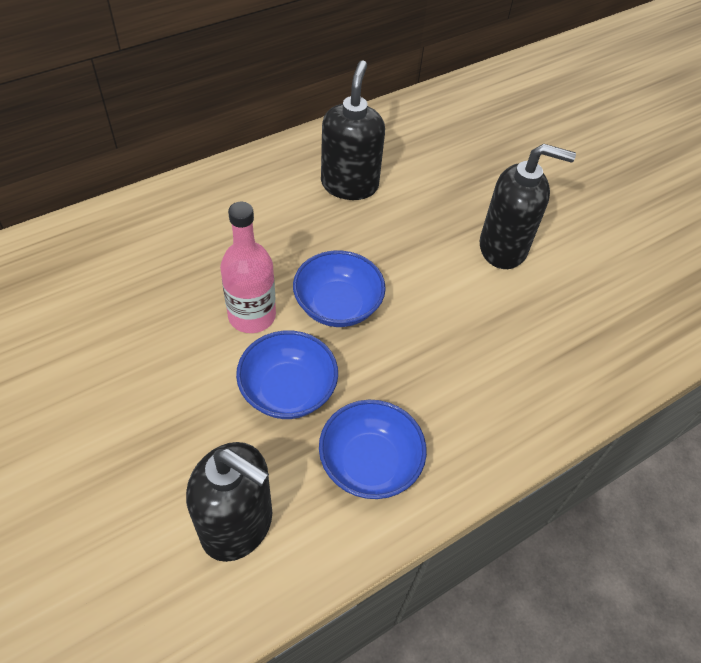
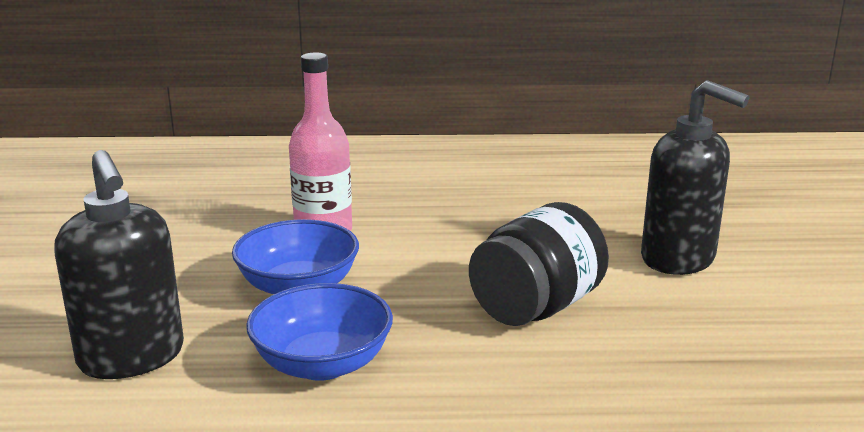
camera: 35 degrees right, 30 degrees down
blue bowl [293,250,386,327] -> none
black soap dispenser [321,61,385,200] -> none
none -> black jar [469,202,609,326]

